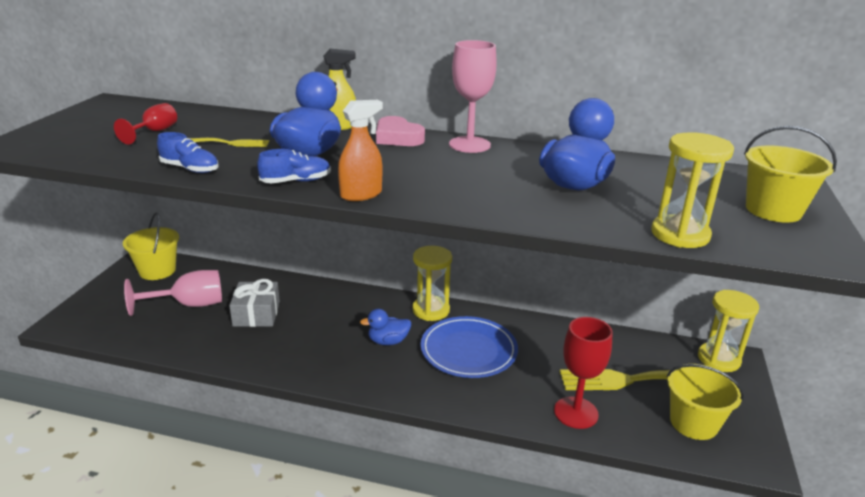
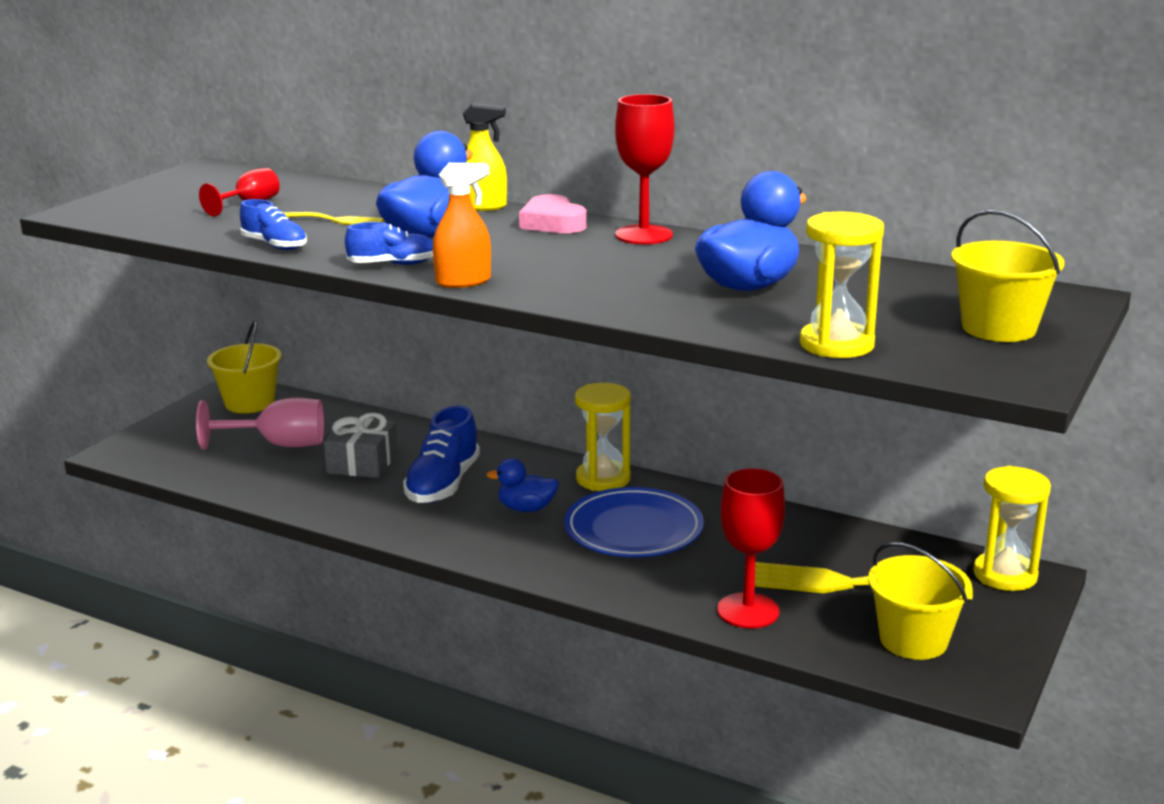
camera: 15 degrees right, 5 degrees down
pink goblet [449,40,497,153] -> red goblet [615,94,675,244]
none -> blue shoe [403,405,480,503]

